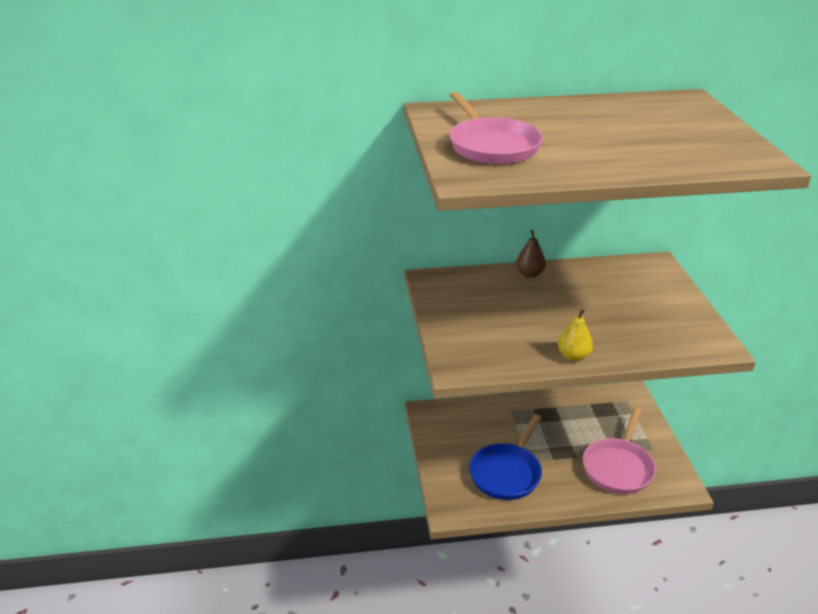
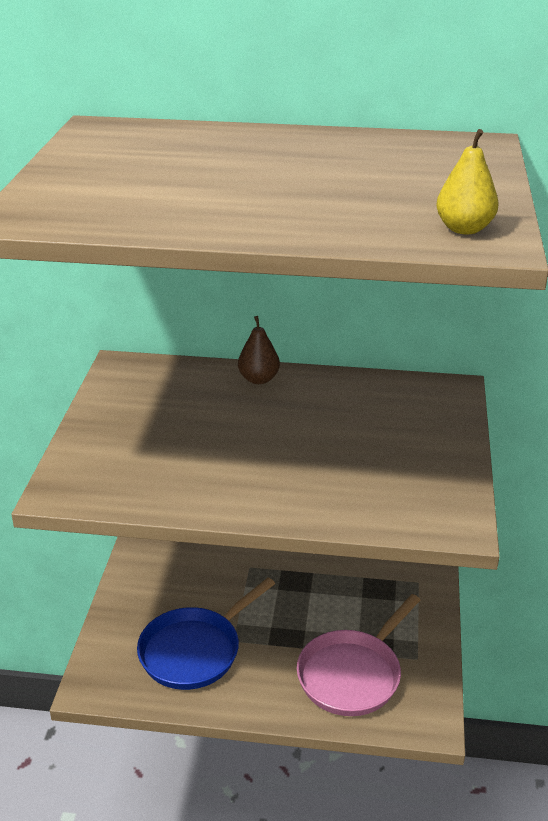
camera: 15 degrees right, 0 degrees up
pink pan [449,92,543,164] -> none
yellow pear [558,309,593,361] -> yellow pear moved to [436,129,499,234]

